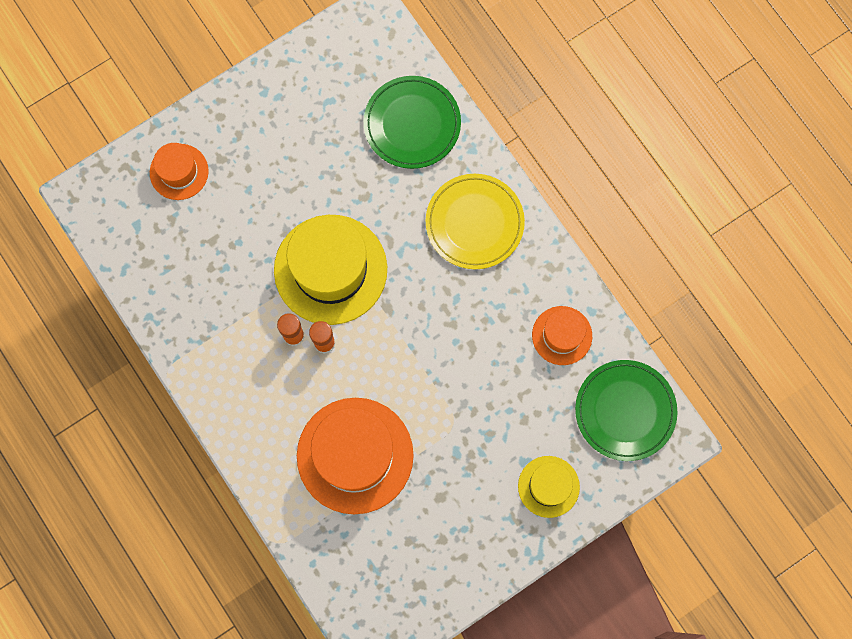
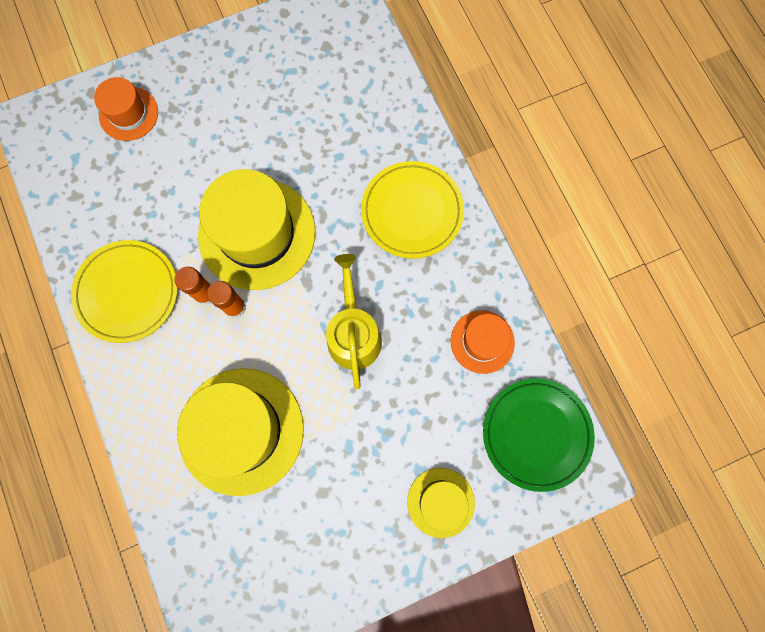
camera: 10 degrees right, 0 degrees up
orange hat [297,398,414,514] -> yellow hat [177,368,304,496]
green plate [364,76,461,169] -> none
none -> yellow plate [71,240,178,343]
none -> yellow watering can [326,254,382,389]

